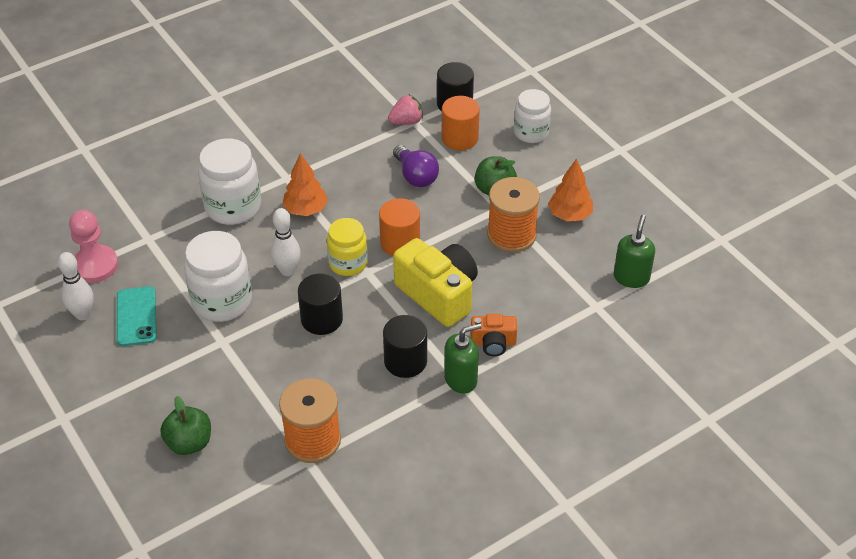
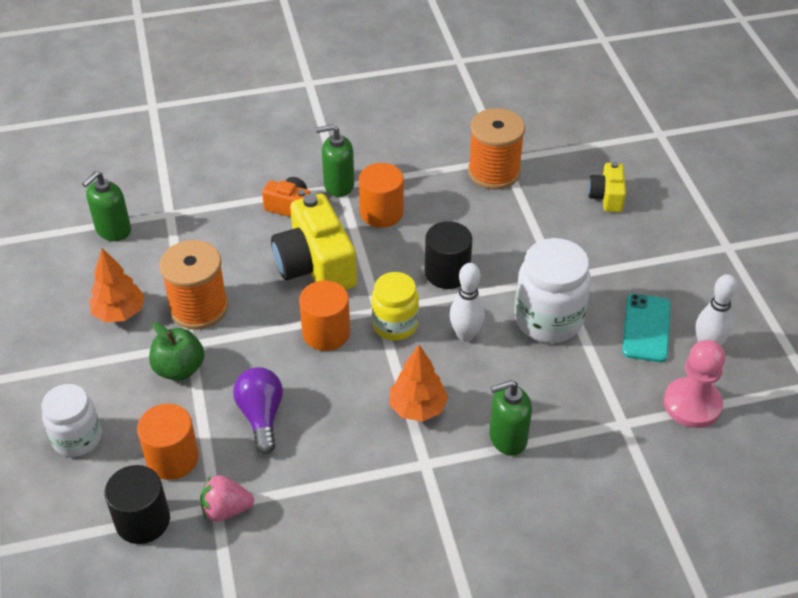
camera: 160 degrees left, 0 degrees up
green apple [160,396,211,455] -> yellow camera [588,162,626,212]
white jar [198,138,261,225] -> green soap dispenser [489,380,532,456]
black cylinder [383,315,427,378] -> orange cylinder [359,163,404,228]

